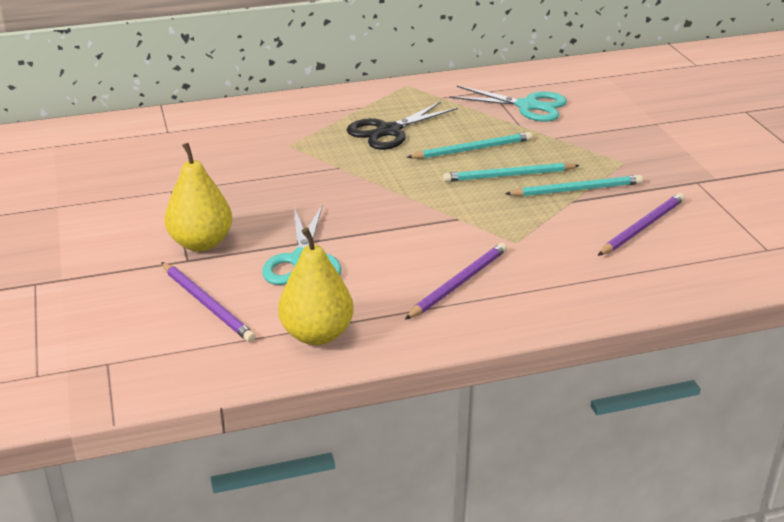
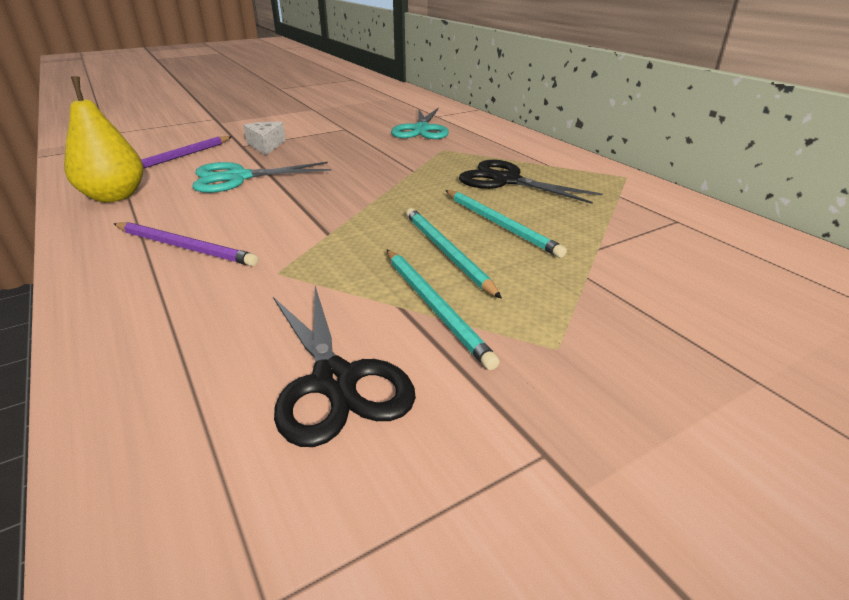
camera: 75 degrees right, 0 degrees up
yellow pear [165,143,232,252] -> white cheese [244,122,286,155]
turquoise scissors [449,86,567,122] -> turquoise scissors moved to [391,108,449,139]
purple pencil [598,193,685,256] -> black scissors [273,286,416,447]

